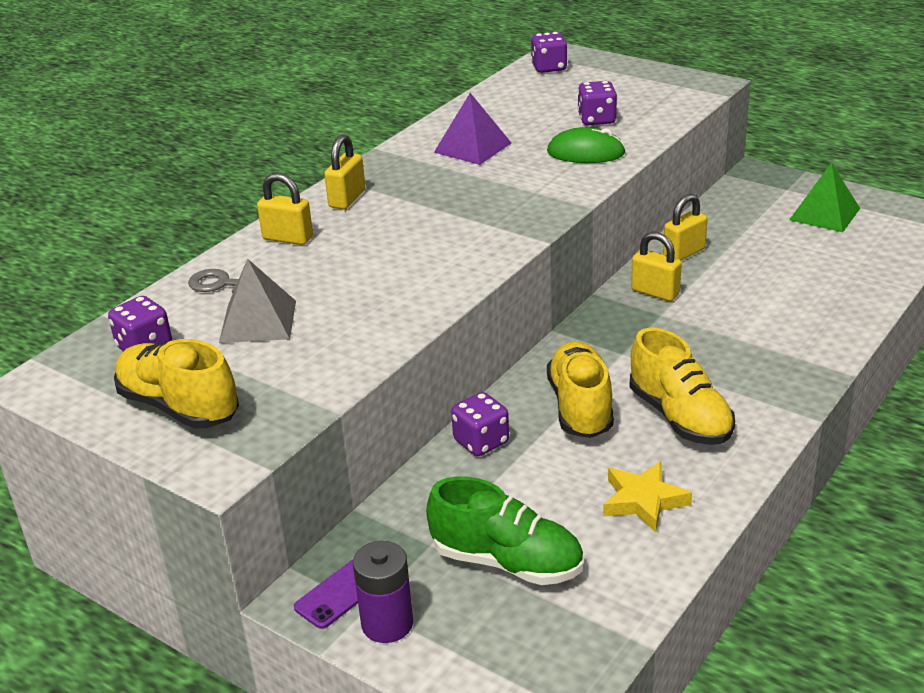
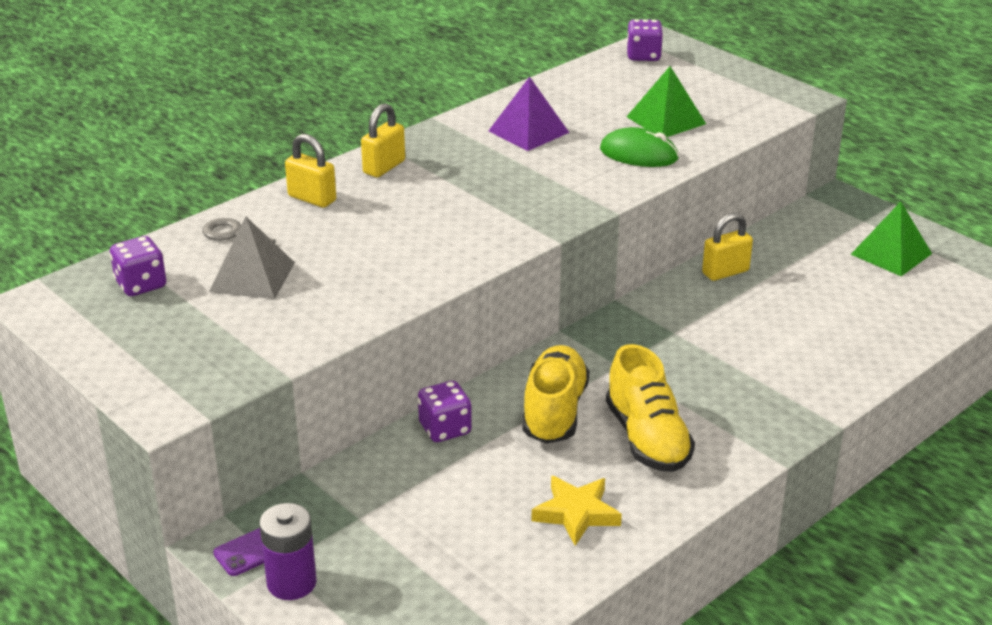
camera: 10 degrees right, 0 degrees up
yellow shoe [114,339,239,429] -> none
green shoe [426,476,583,585] -> none
purple dice [578,81,617,125] -> green pyramid [627,66,706,137]
yellow padlock [631,232,682,301] -> none

